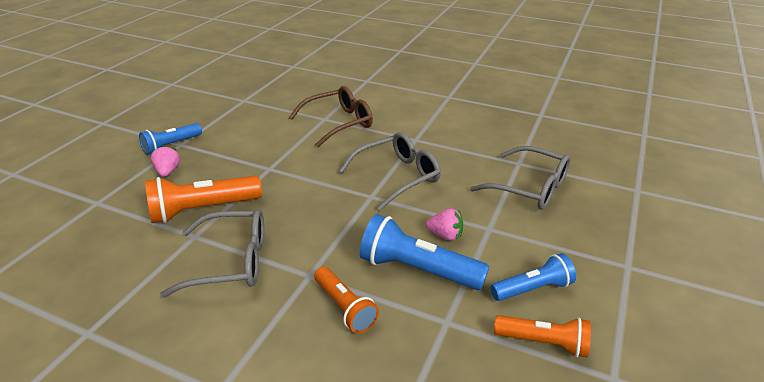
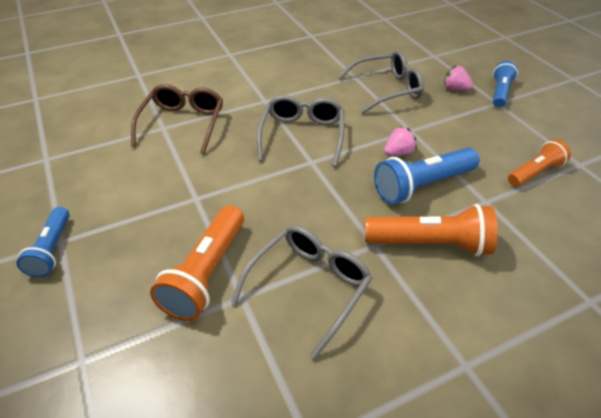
camera: 50 degrees left, 10 degrees up
pink strawberry [151,145,180,177] -> pink strawberry moved to [444,66,473,90]
orange flashlight [314,267,379,333] -> orange flashlight [365,204,498,257], size x1.56
blue flashlight [490,253,576,301] -> blue flashlight moved to [493,61,518,108]

